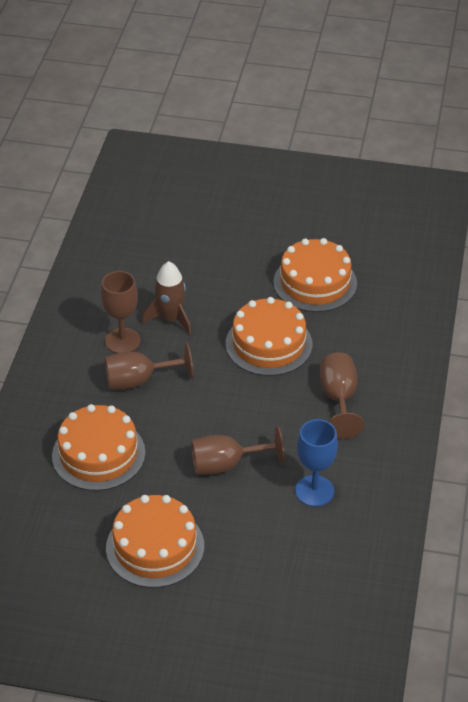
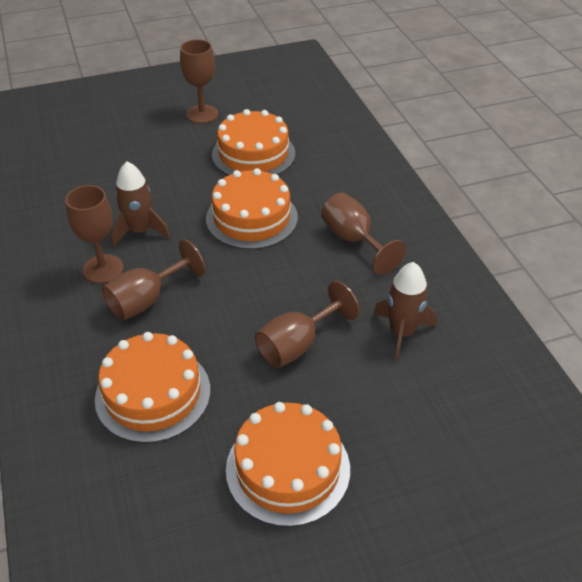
camera: 30 degrees left, 0 degrees up
blue goblet [295,419,338,507] -> brown rocket [373,262,437,361]
none -> brown goblet [180,39,219,124]

